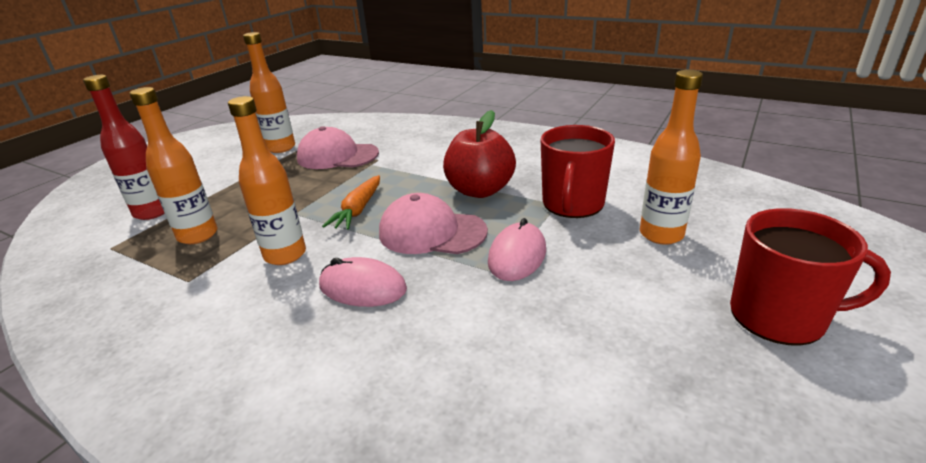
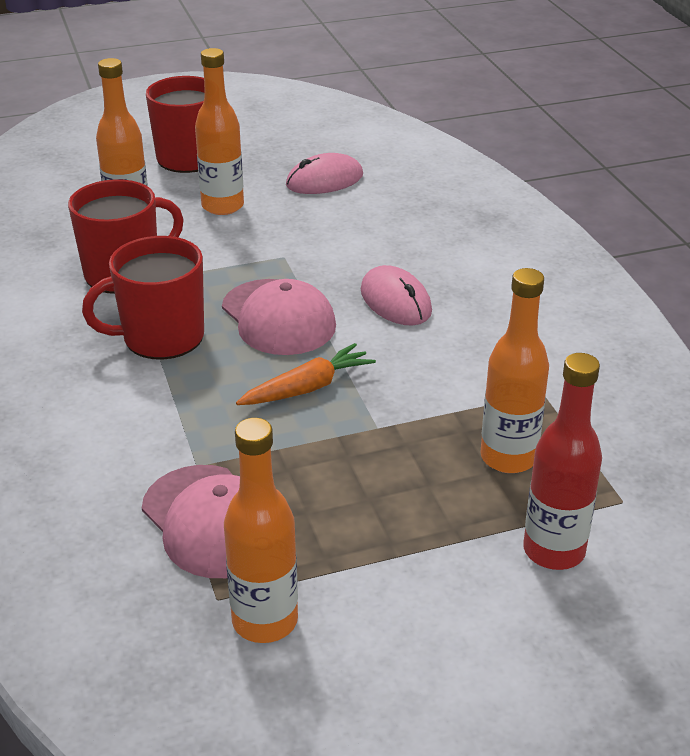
camera: 140 degrees left, 5 degrees up
orange bottle [228,96,306,265] -> orange bottle moved to [195,48,244,215]
red apple [443,110,516,198] -> red mug [82,236,204,360]
pink mouse [488,218,546,281] -> pink mouse moved to [286,153,363,194]

